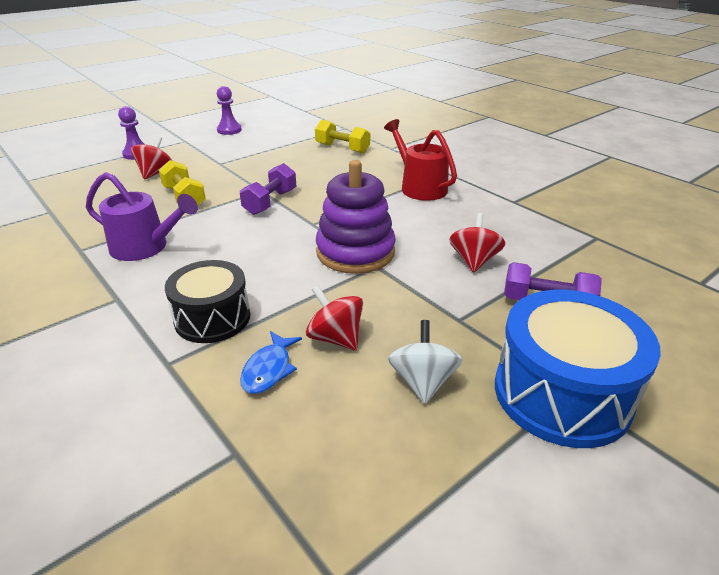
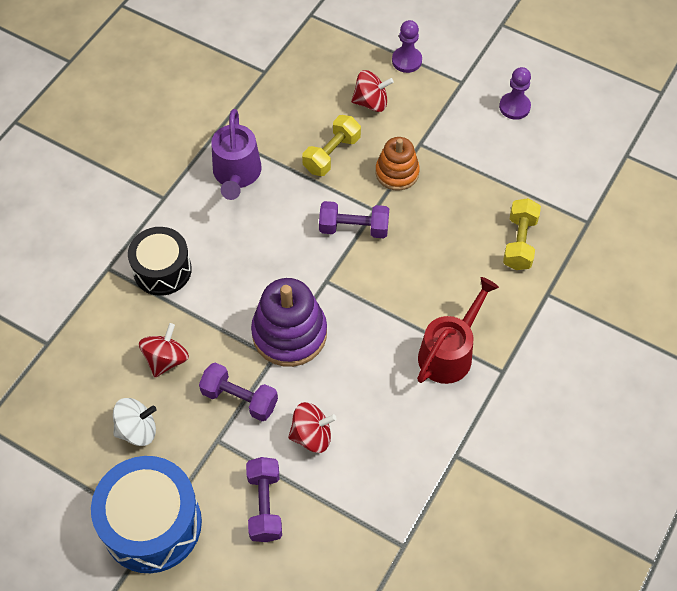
camera: 70 degrees right, 25 degrees up
blue fish [240,331,302,394] -> none
none -> purple dumbbell [199,362,278,421]
none -> orange stacking toy [375,137,420,191]

